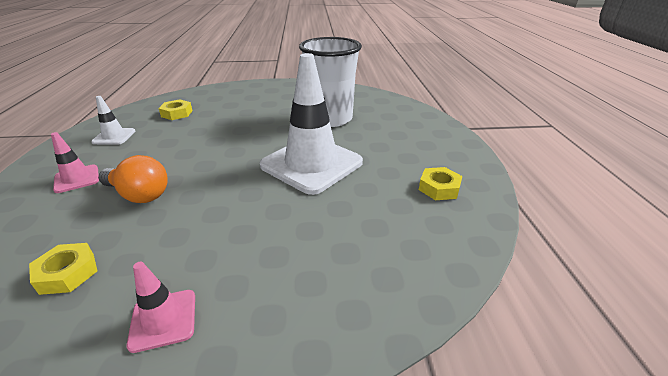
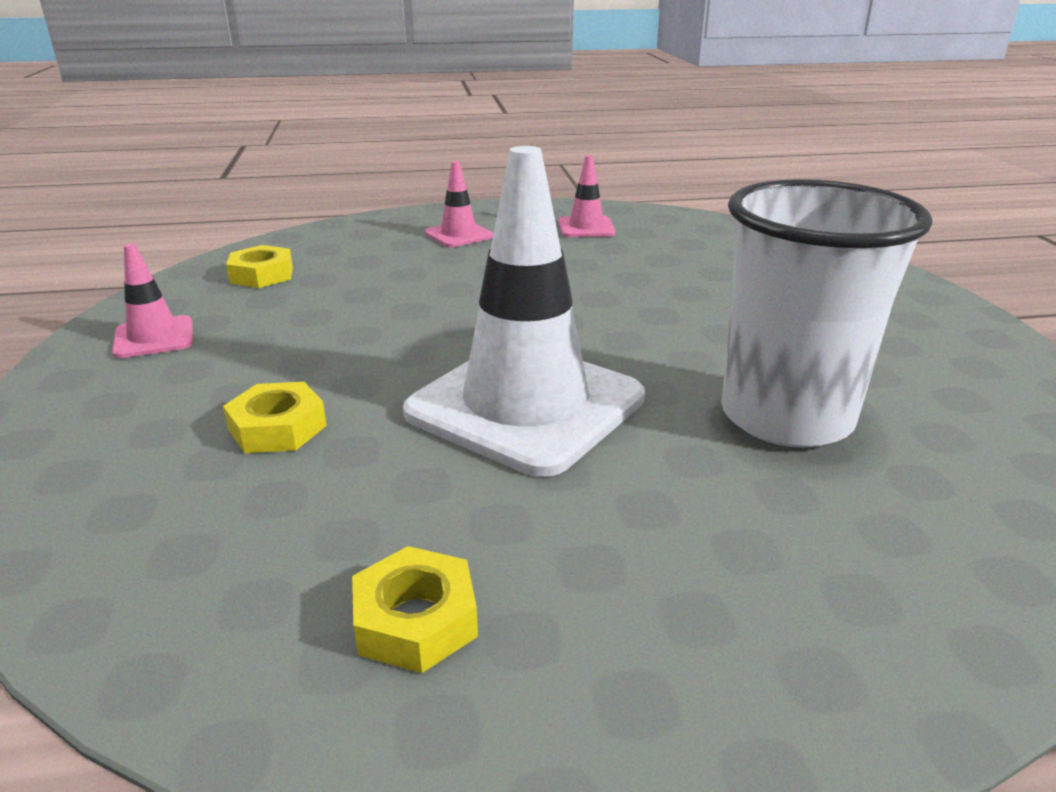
camera: 85 degrees right, 5 degrees down
white traffic cone [91,96,135,145] -> pink traffic cone [558,155,616,237]
orange light bulb [99,155,168,203] -> none
yellow nut [158,99,193,120] -> yellow nut moved to [223,382,327,453]

